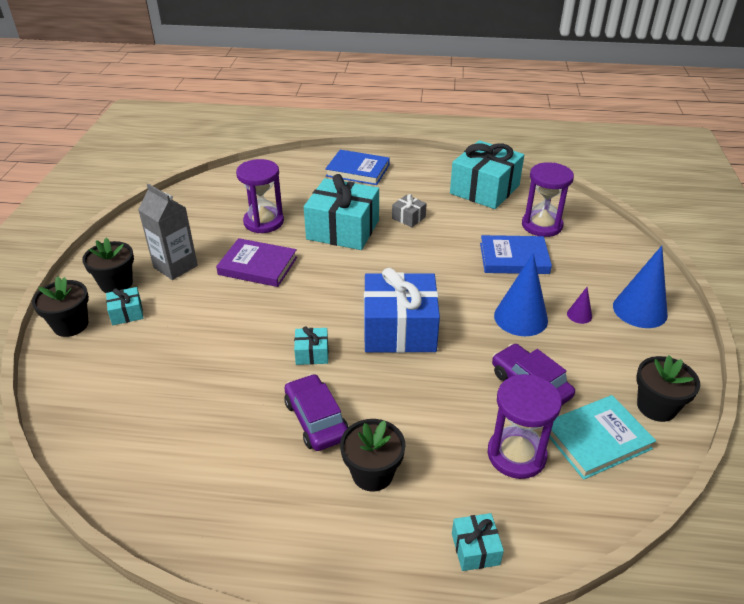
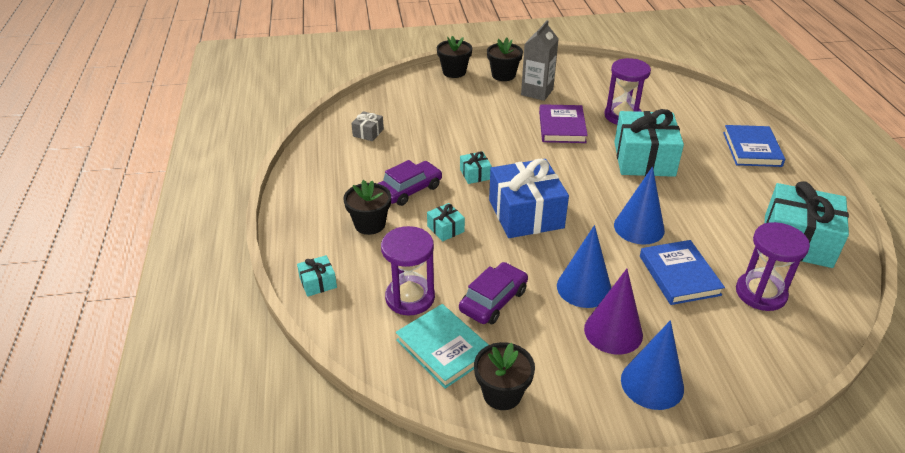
camera: 75 degrees right, 0 degrees up
turquoise gift [106,287,143,325] -> turquoise gift moved to [427,203,465,242]
grey gift [392,194,427,227] -> grey gift moved to [351,111,384,141]
purple cone [567,287,592,324] -> purple cone [584,269,643,355], size x2.15
none -> blue cone [614,166,665,245]

